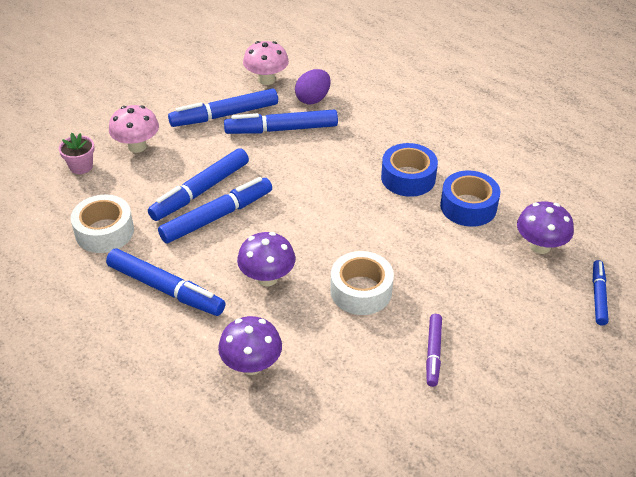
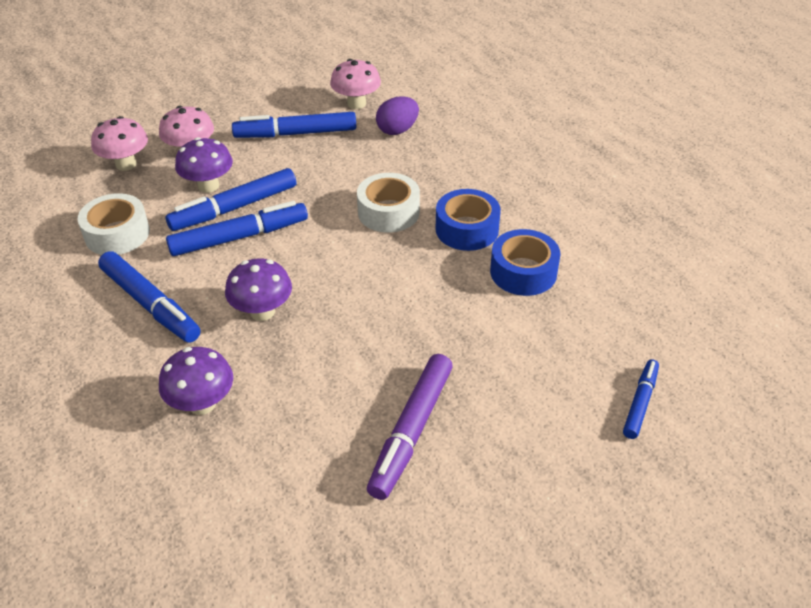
camera: 15 degrees right, 0 degrees up
pink flower pot [59,133,95,174] -> pink mushroom [91,116,148,171]
blue marker [224,110,338,134] -> none
white tape [330,251,394,315] -> white tape moved to [357,173,420,233]
purple marker [426,314,442,387] -> purple marker [367,354,453,500], size x1.71
purple mushroom [517,201,574,254] -> purple mushroom moved to [175,137,233,193]

